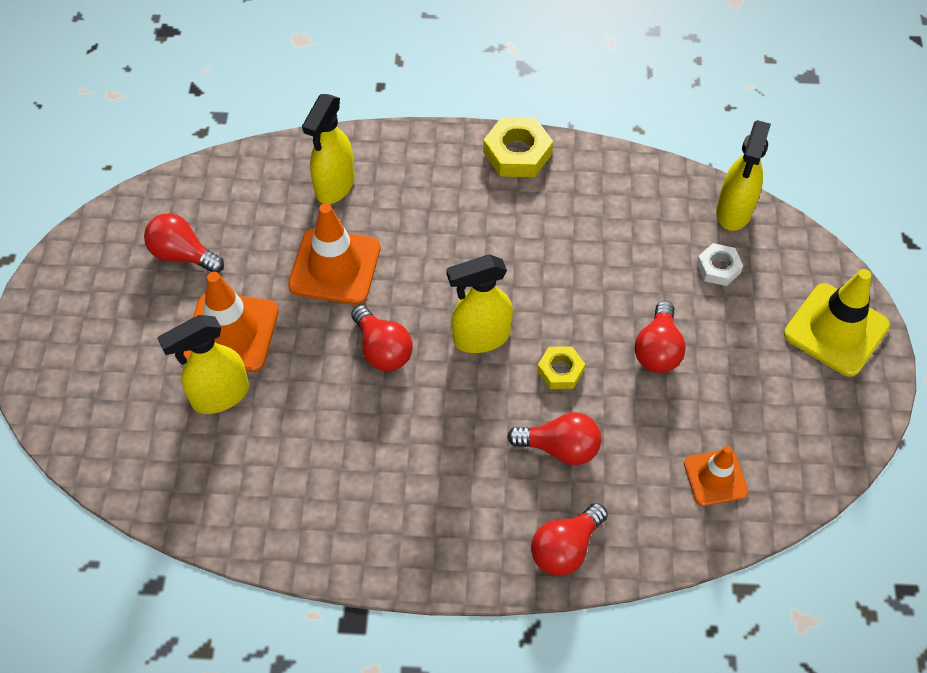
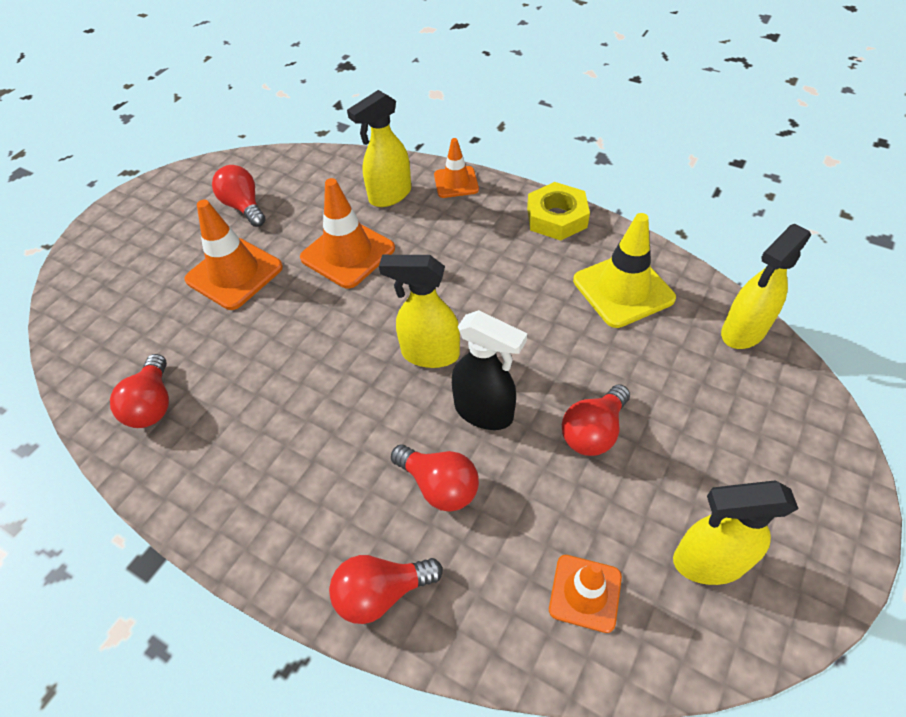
camera: 30 degrees right, 5 degrees down
yellow spray bottle [157,315,249,414] -> yellow spray bottle moved to [673,480,799,585]
red light bulb [351,305,413,371] -> red light bulb moved to [110,354,169,428]
yellow nut [537,346,585,389] -> black spray bottle [452,310,527,430]
white nut [697,243,743,286] -> none
yellow traffic cone [784,269,890,377] -> yellow traffic cone moved to [573,213,676,328]
none -> orange traffic cone [434,138,479,198]

